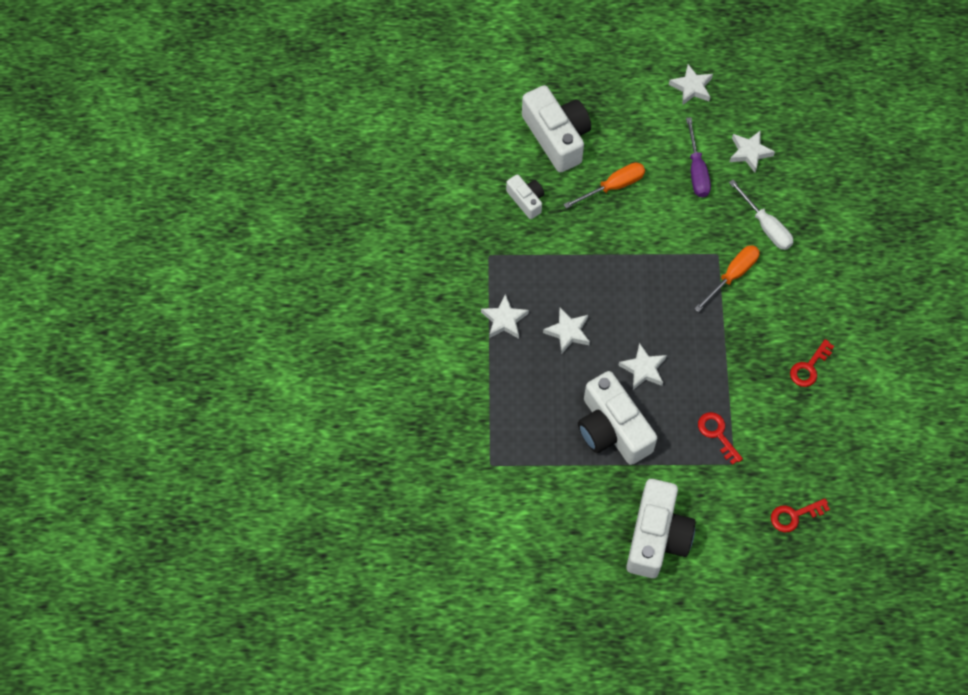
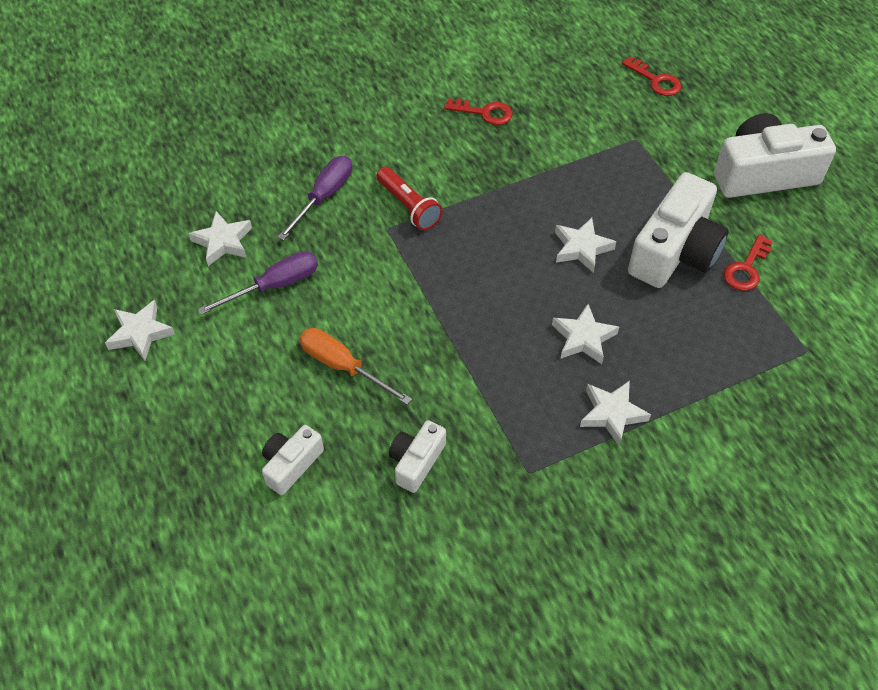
camera: 115 degrees left, 10 degrees down
white camera [522,85,591,173] -> white camera [262,425,324,495], size x0.52
orange screwdriver [694,245,760,312] -> red flashlight [377,167,443,230]
red key [698,412,743,465] -> red key moved to [724,234,773,291]
white screwdriver [729,180,793,250] -> purple screwdriver [277,156,352,241]

